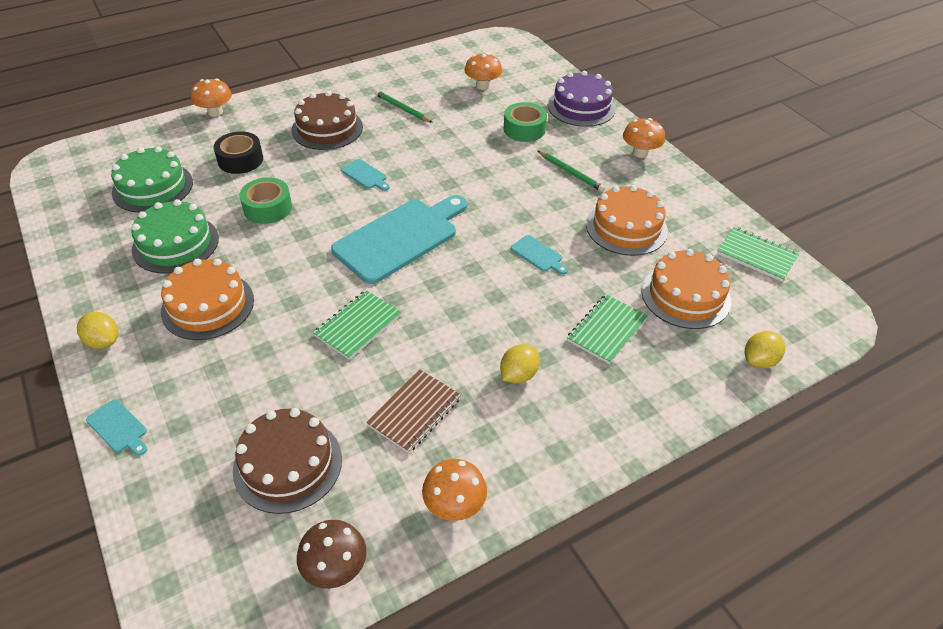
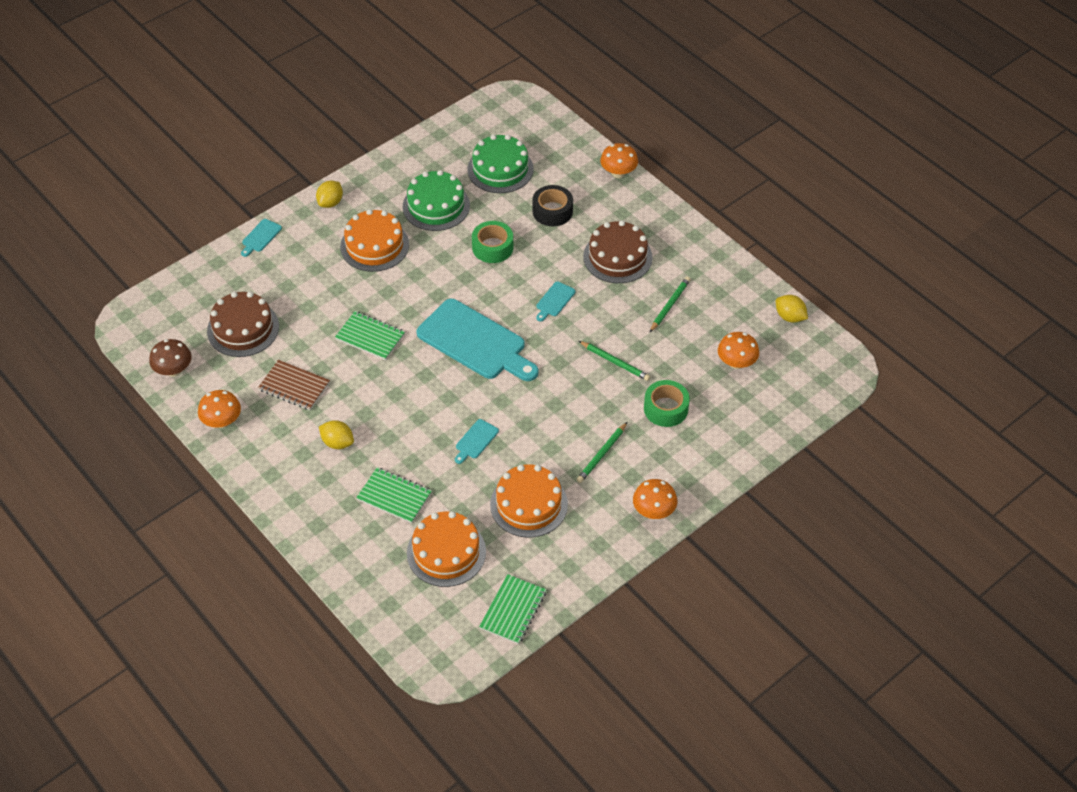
camera: 80 degrees right, 5 degrees up
purple cake [548,71,616,127] -> none
yellow lemon [745,331,786,368] -> yellow lemon moved to [776,295,808,323]
none -> green pencil [579,341,650,381]

